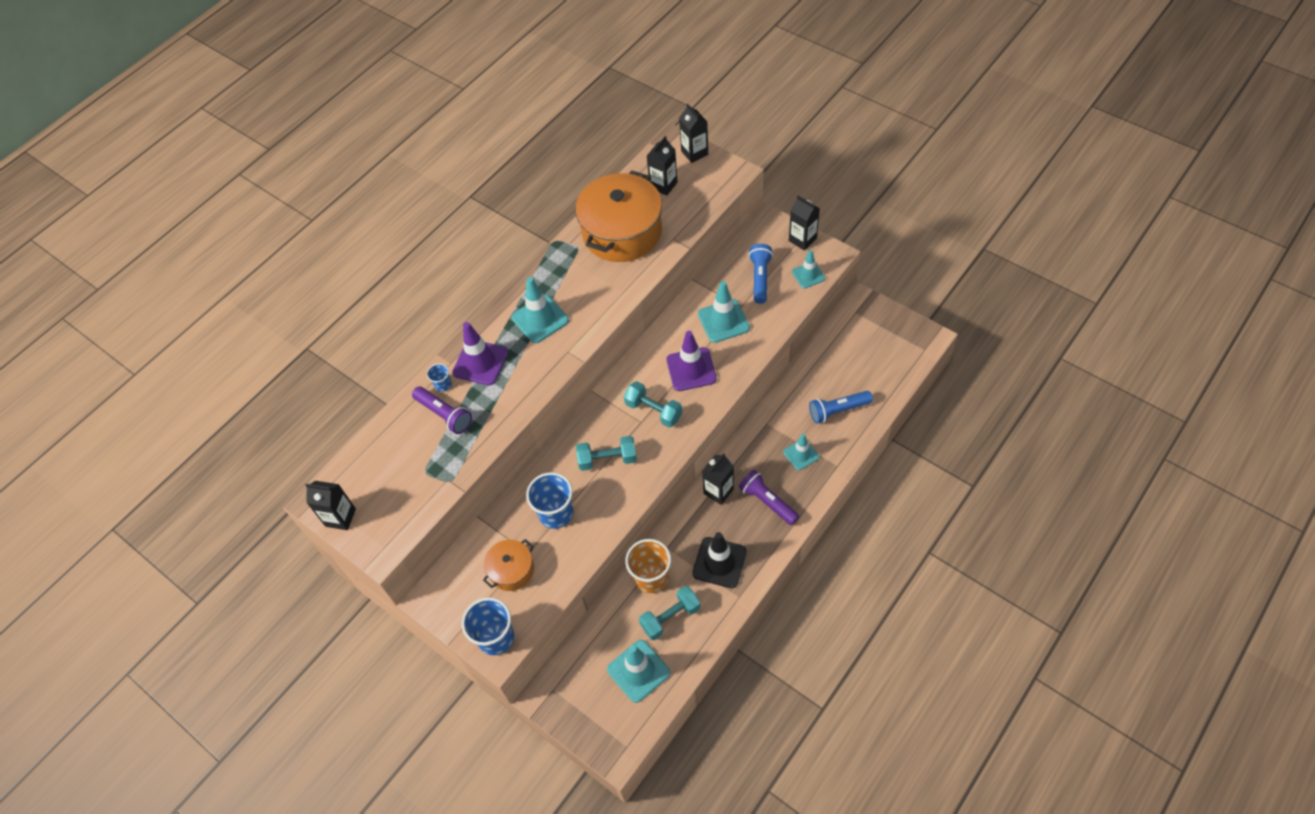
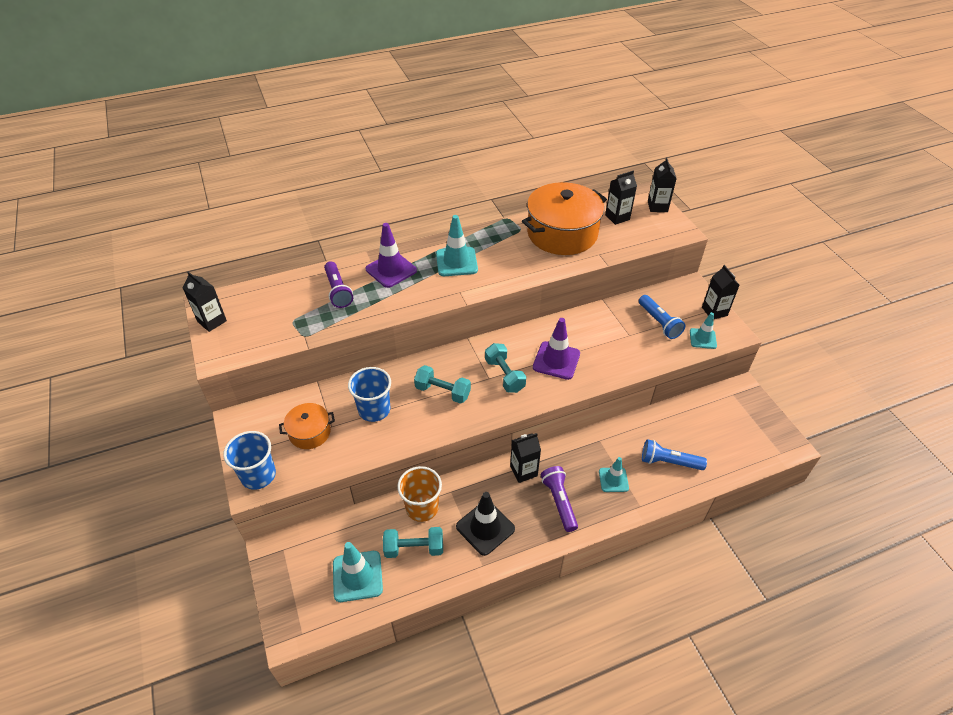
camera: 25 degrees right, 10 degrees down
blue cup [427,363,452,392] -> none
turquoise traffic cone [698,281,750,343] -> none
blue flashlight [749,244,773,304] -> blue flashlight turned 120 degrees clockwise [639,295,686,339]

